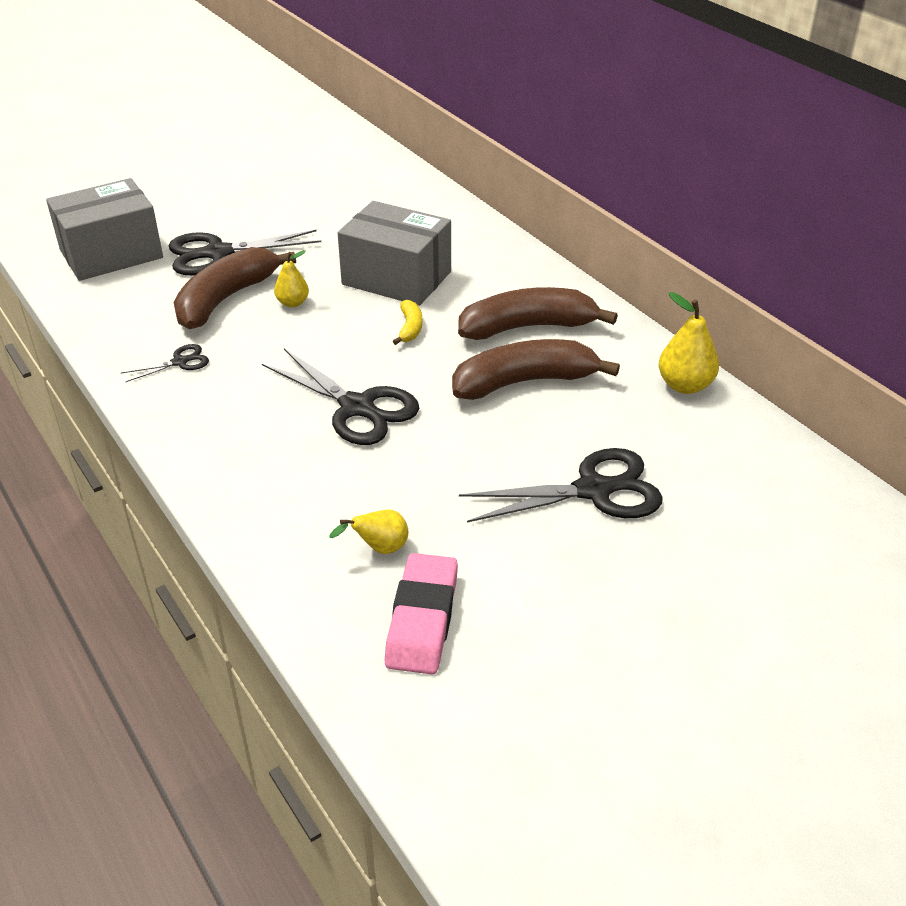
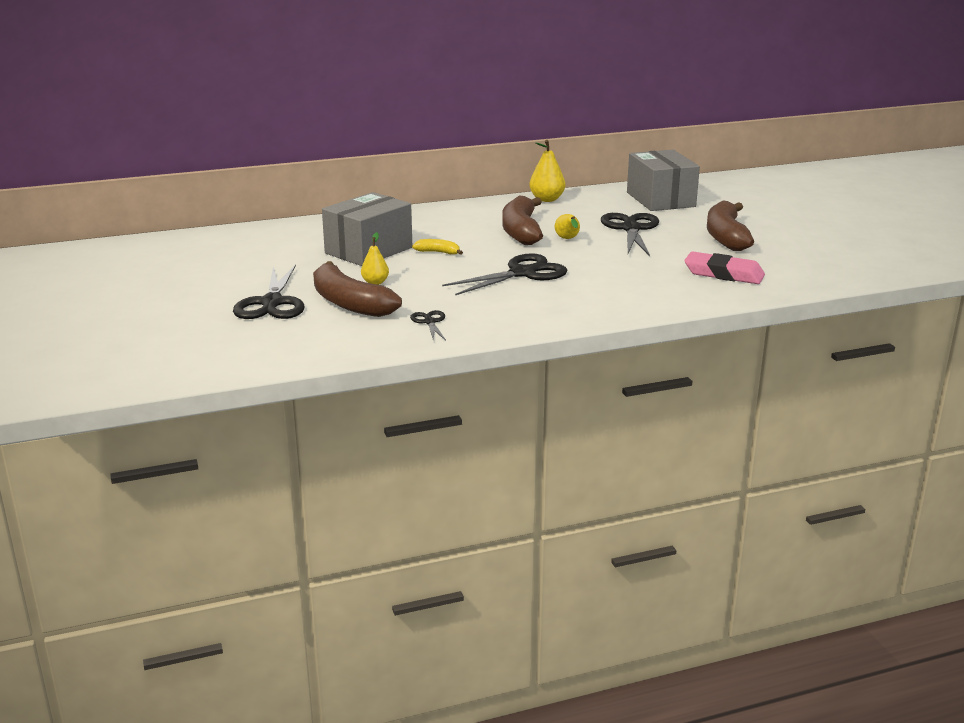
camera: 75 degrees left, 15 degrees down
grey box [46,178,163,281] -> grey box moved to [627,150,700,211]
yellow pear [329,510,408,554] -> yellow pear moved to [555,214,580,239]
brown banana [458,287,618,340] -> brown banana moved to [707,200,754,251]

